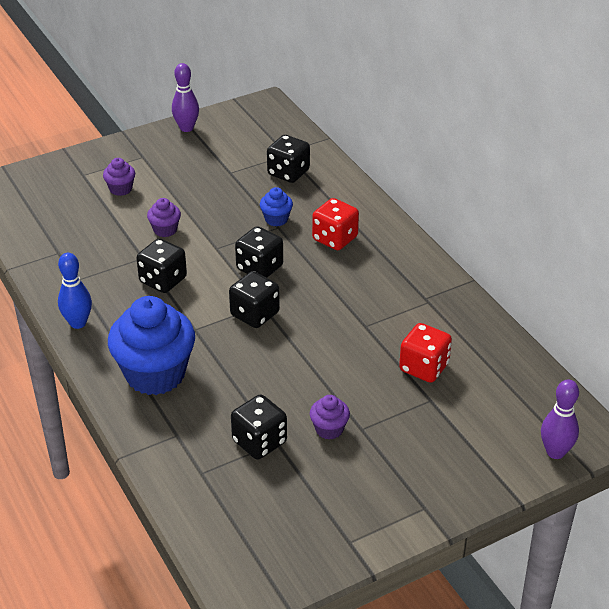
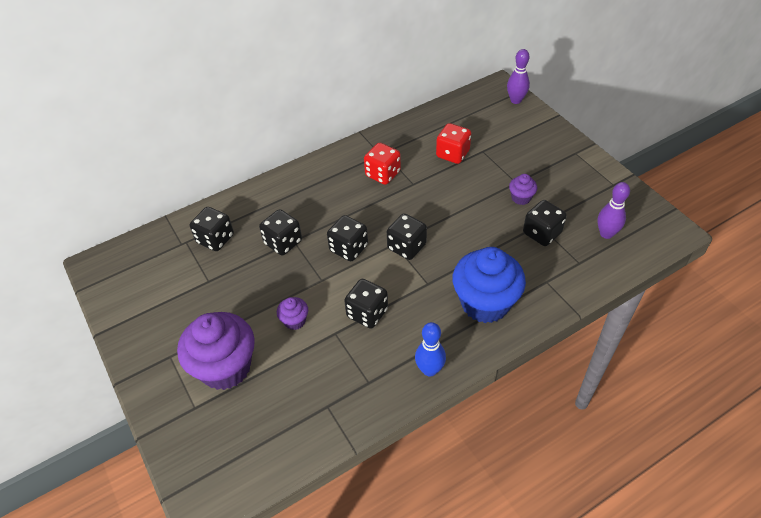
camera: 90 degrees left, 10 degrees up
purple cupcake [103,158,135,196] -> purple cupcake [177,312,255,390], size x2.24
purple bowling pin [172,63,199,132] -> purple bowling pin moved to [597,182,630,239]
blue cupcake [260,187,293,227] -> black dice [259,209,302,255]
red dice [312,198,359,250] -> red dice moved to [364,143,401,185]

